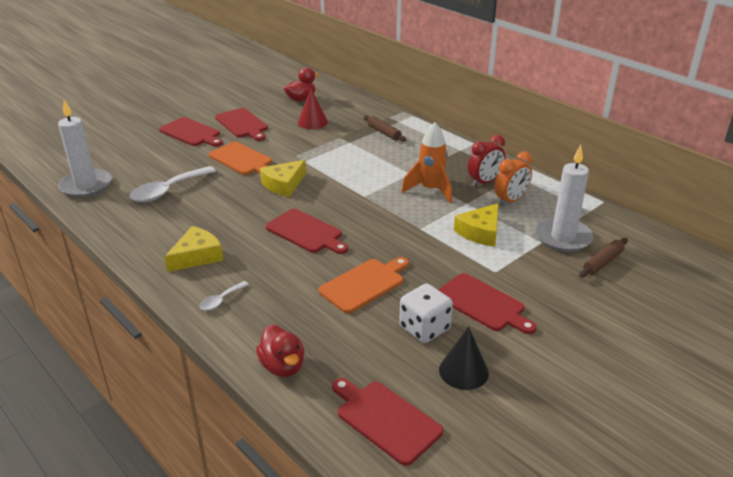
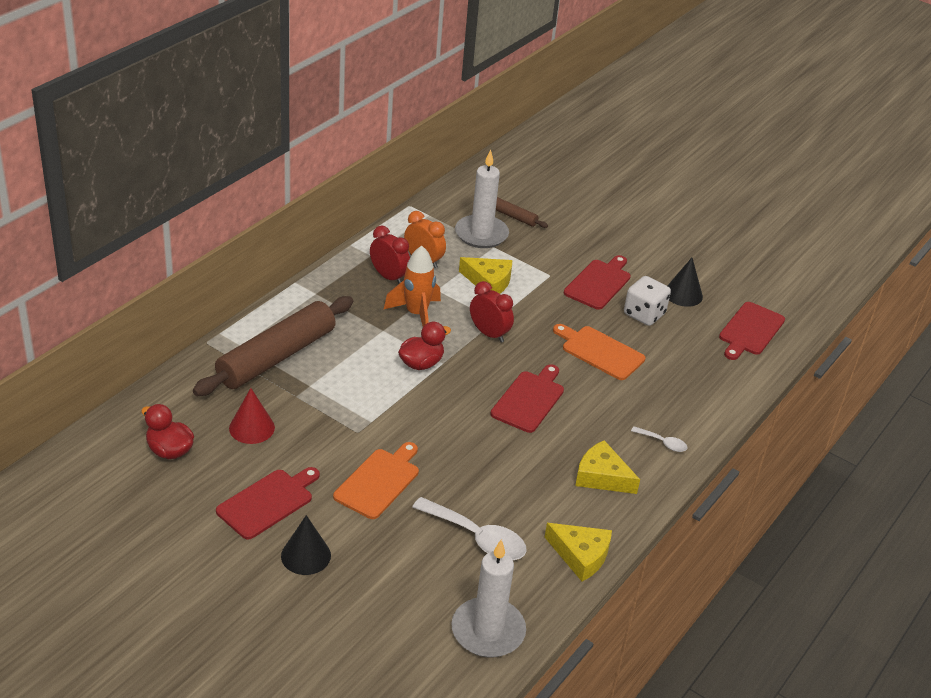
camera: 105 degrees left, 5 degrees up
red cutting board [159,117,223,147] -> black cone [281,515,331,575]
red duck [256,325,304,377] -> red duck moved to [398,322,451,370]
yellow cheese [260,160,306,197] -> yellow cheese moved to [545,523,612,581]
brown rolling pin [363,115,406,142] -> brown rolling pin [193,296,353,396], size x2.32
none -> red clock [470,281,514,343]

